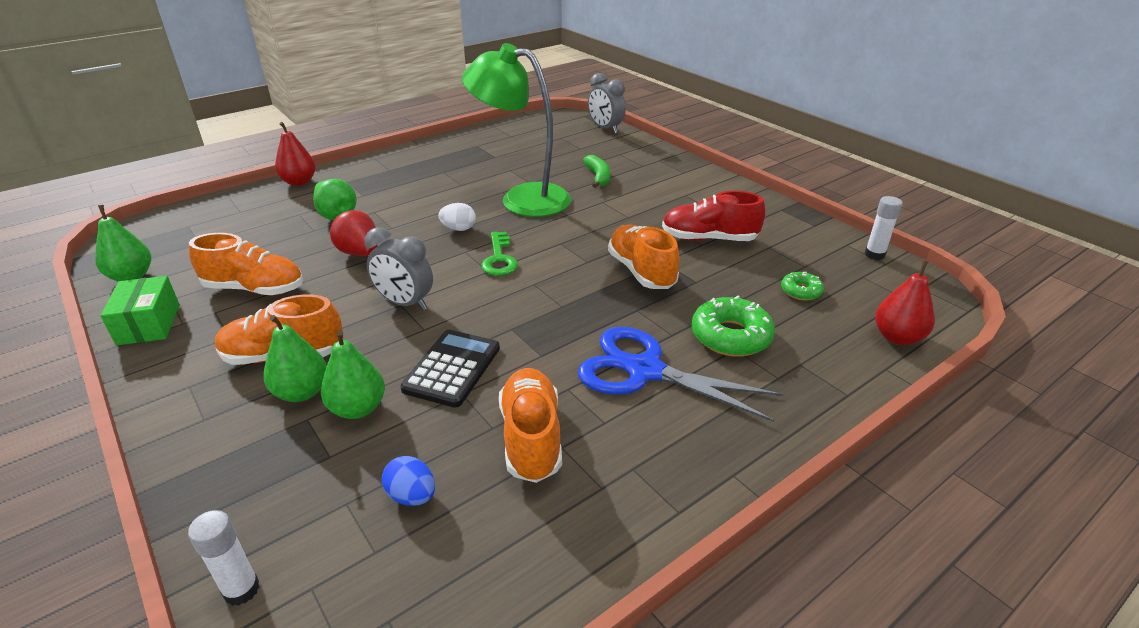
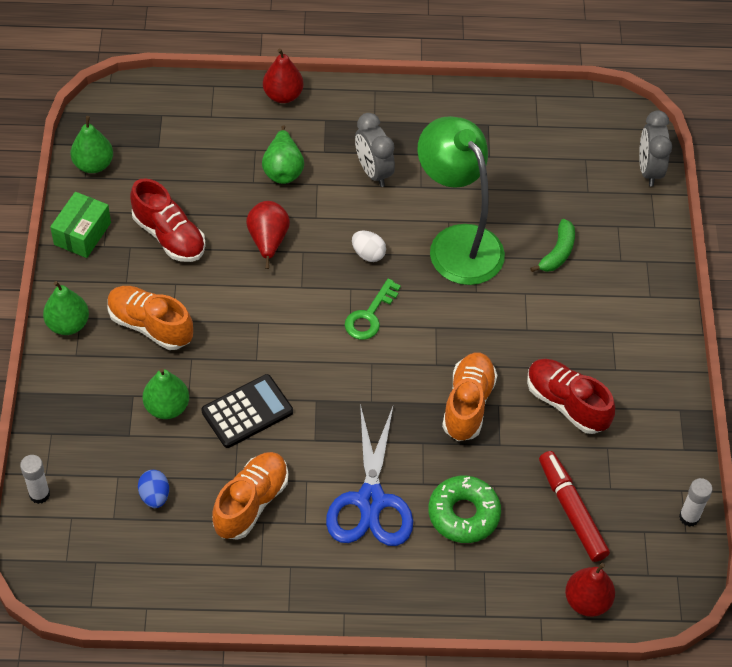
camera: 35 degrees right, 20 degrees up
orange shoe [189,233,303,295] -> red shoe [130,178,206,262]
green pear [263,315,327,402] -> green pear moved to [43,281,89,335]
grey clock [365,227,433,310] -> grey clock moved to [355,113,395,187]
blue scissors [578,327,783,422] -> blue scissors turned 150 degrees counterclockwise [326,404,413,546]
green donut [781,272,824,300] -> red marker [539,451,610,562]

